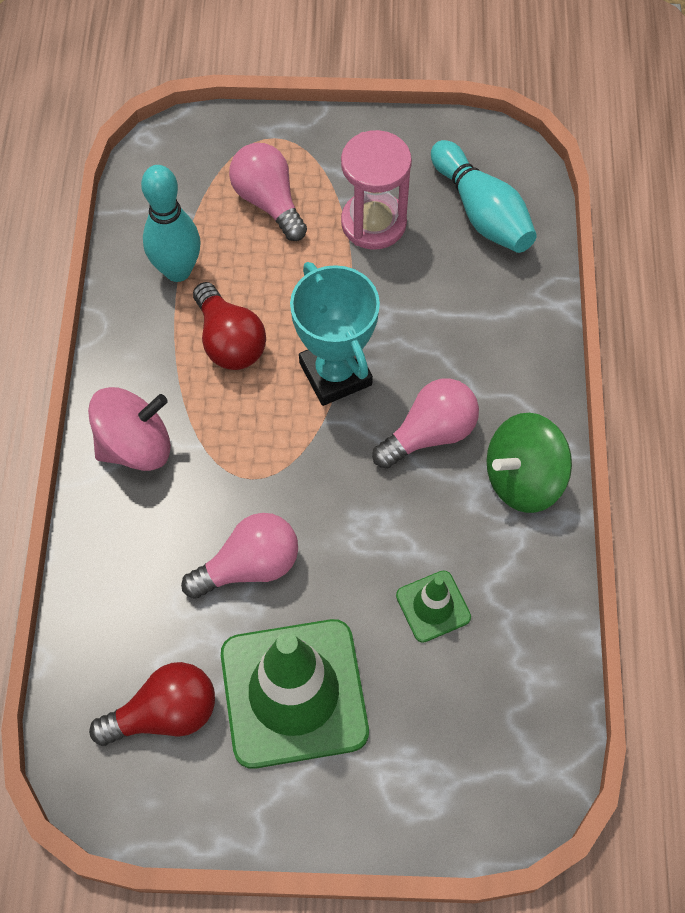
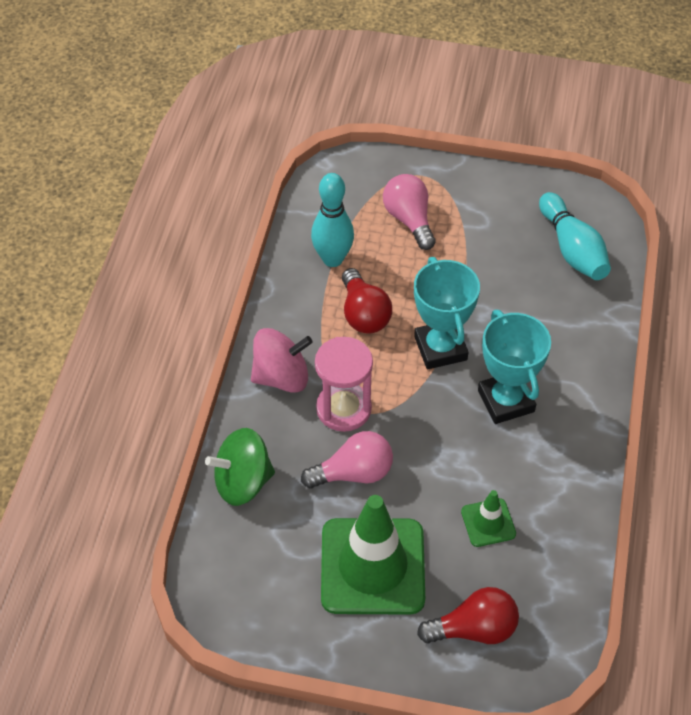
camera: 10 degrees right, 10 degrees down
red light bulb [89,662,215,746] -> red light bulb moved to [417,587,519,644]
pink hourglass [341,130,412,250] -> pink hourglass moved to [315,337,373,432]
pink light bulb [372,378,479,469] -> turquoise trophy [478,310,551,424]
green spinning top [486,413,572,513] -> green spinning top moved to [205,428,275,506]

